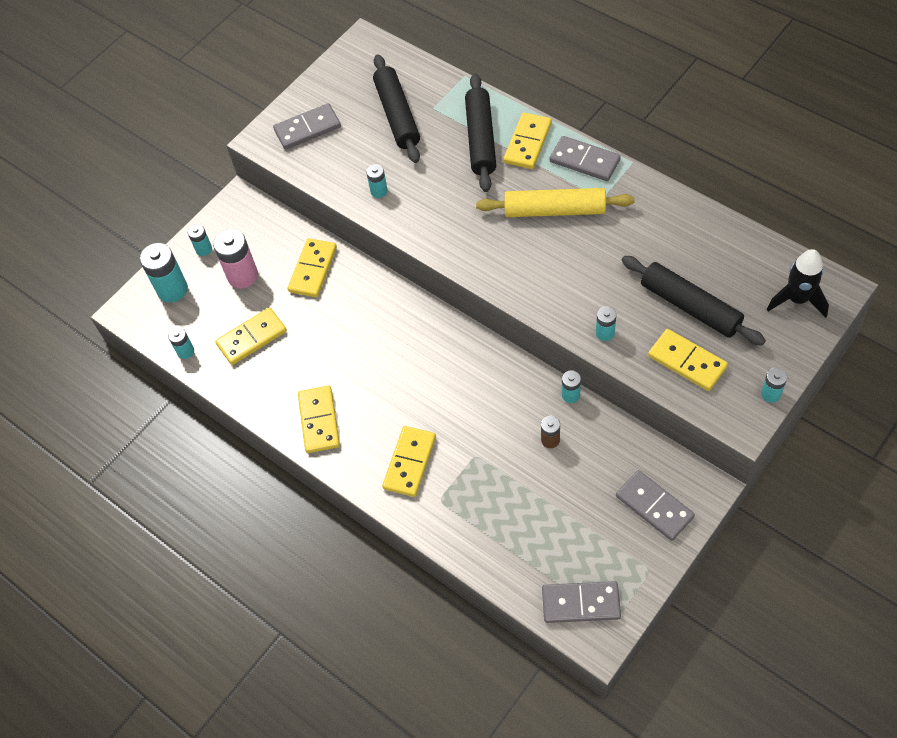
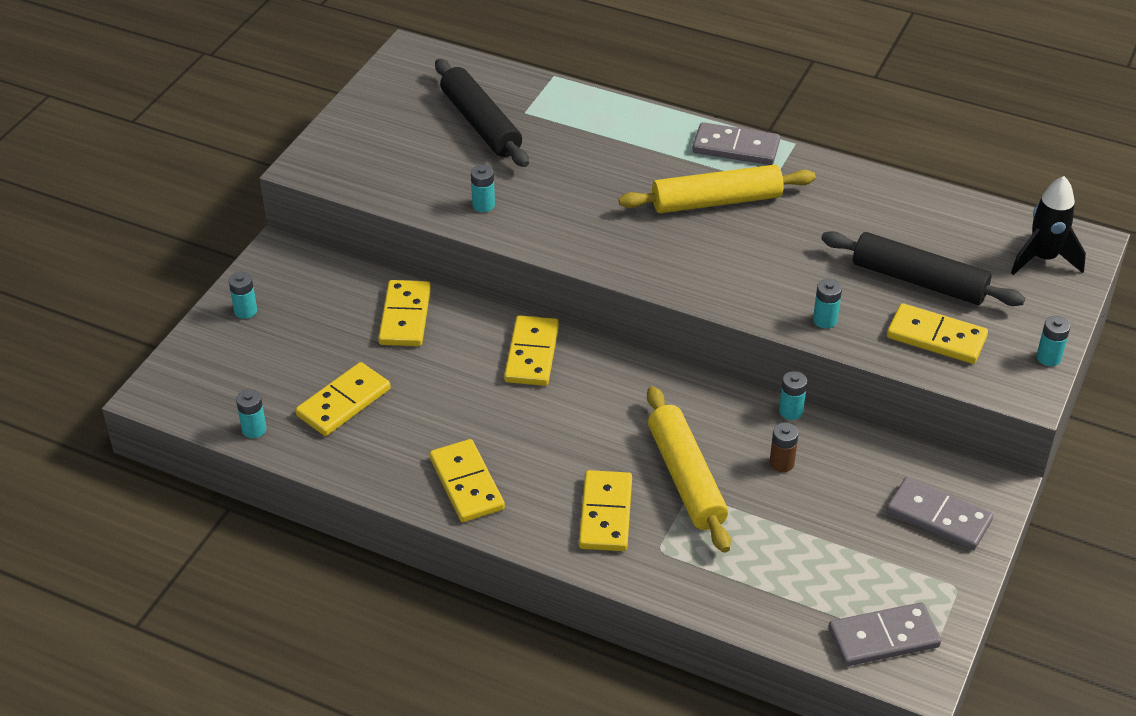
camera: 20 degrees left, 15 degrees down
turquoise battery [140,243,188,302] -> none
pink battery [213,229,258,289] -> none
grey domino [273,103,341,150] -> none
black rolling pin [465,74,496,192] -> none
yellow domino [503,112,552,169] -> yellow domino moved to [504,315,559,386]
none -> yellow rolling pin [647,386,731,553]

